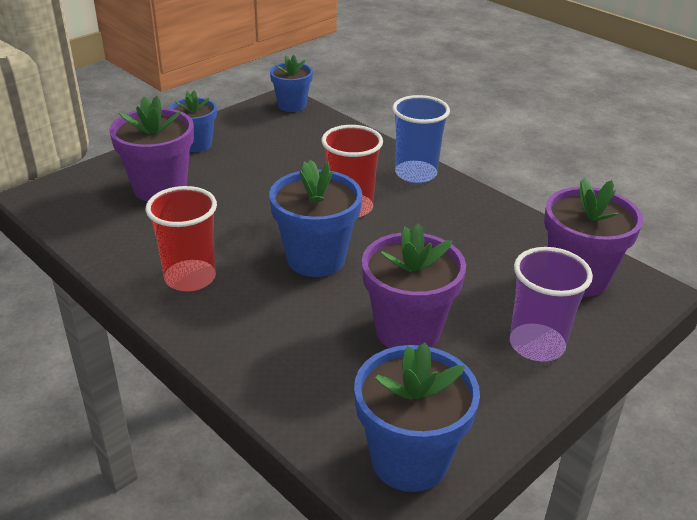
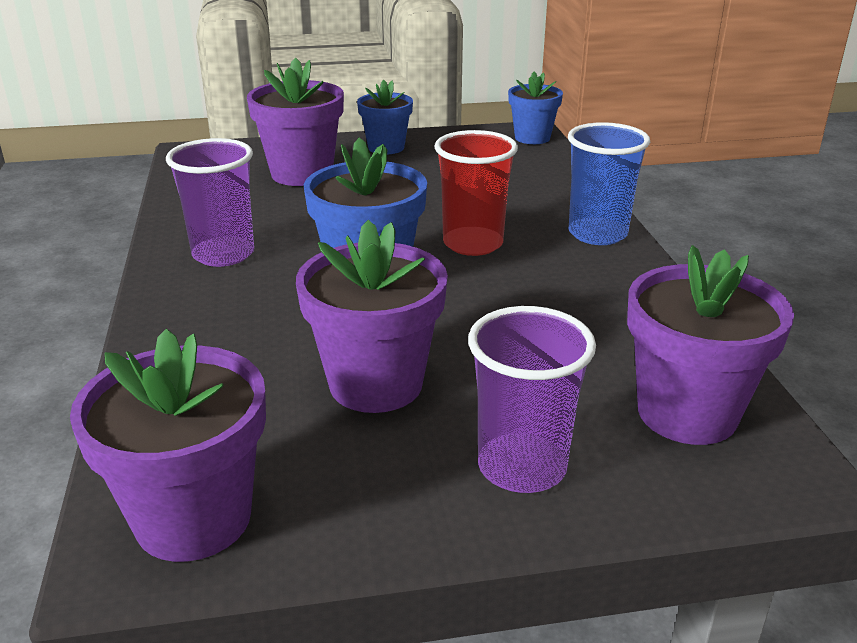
camera: 35 degrees right, 5 degrees down
red cup [146,186,217,292] -> purple cup [166,138,254,267]
blue flower pot [354,343,480,492] -> purple flower pot [70,329,266,562]

